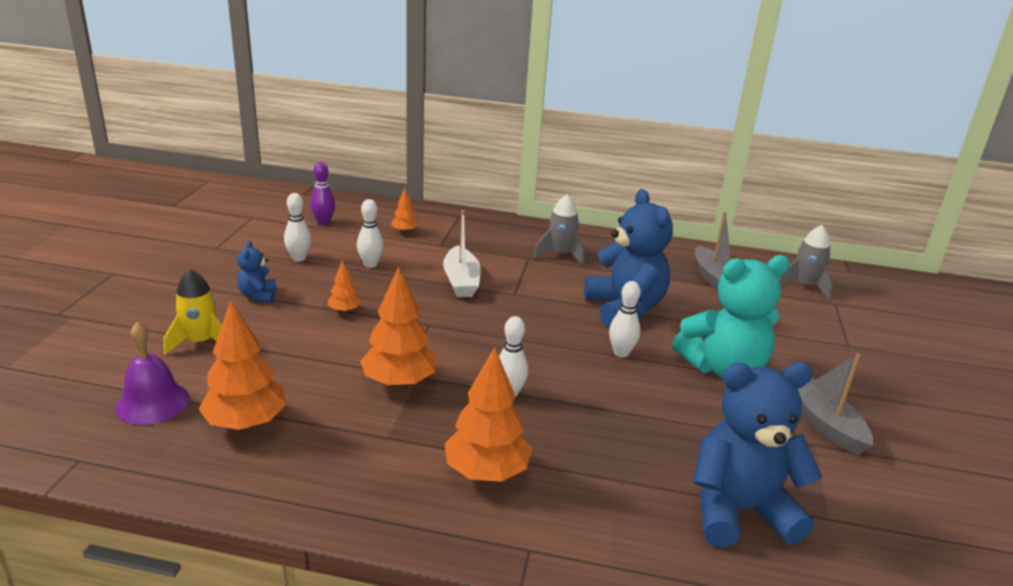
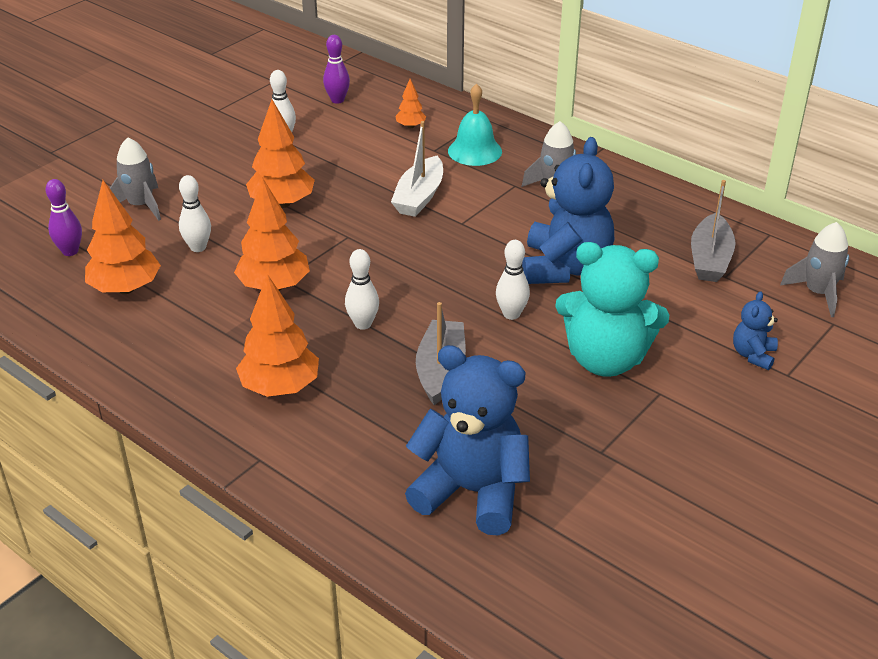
camera: 30 degrees right, 10 degrees up
purple bell [115,322,190,425] -> purple bowling pin [45,179,82,256]
yellow rocket [164,269,222,355] -> grey rocket [110,137,161,221]
blue teddy bear [237,241,277,303] -> blue teddy bear moved to [733,291,778,370]
orange tree [327,260,361,313] -> orange tree [246,100,315,208], size x2.00
white bowling pin [357,199,384,268] -> white bowling pin moved to [179,175,211,252]
grey boat [798,353,873,455] -> grey boat moved to [416,302,466,405]
none -> turquoise bell [448,83,502,166]

